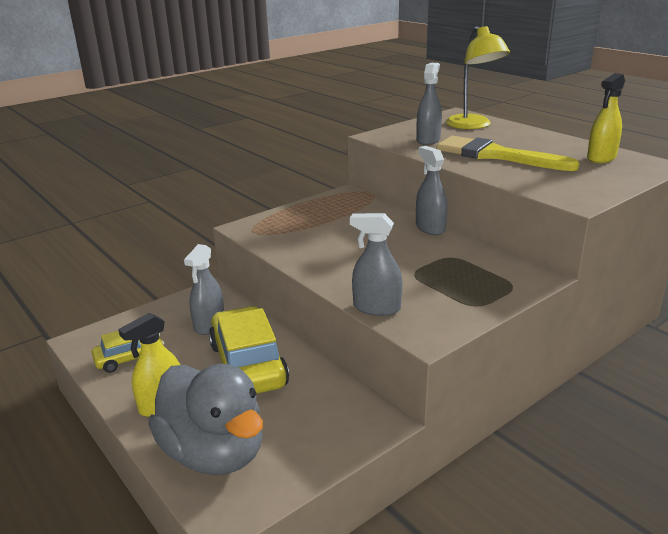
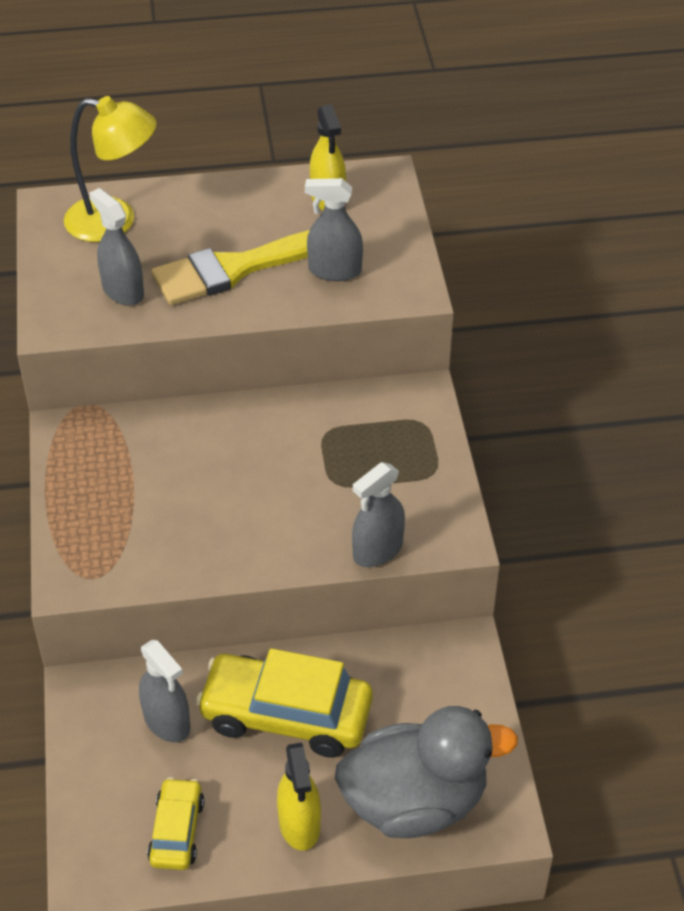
camera: 60 degrees left, 20 degrees up
grey spray bottle [416,146,447,235] -> grey spray bottle moved to [305,178,363,281]

